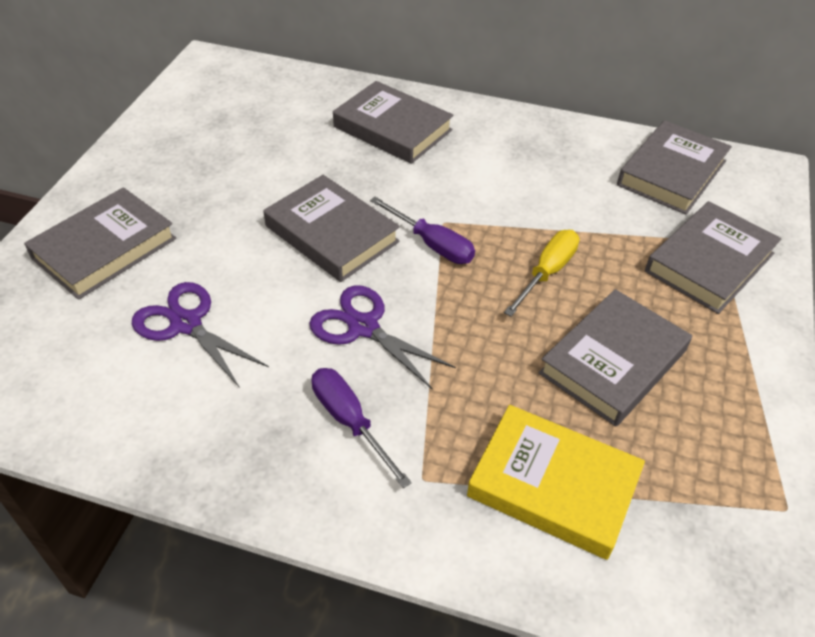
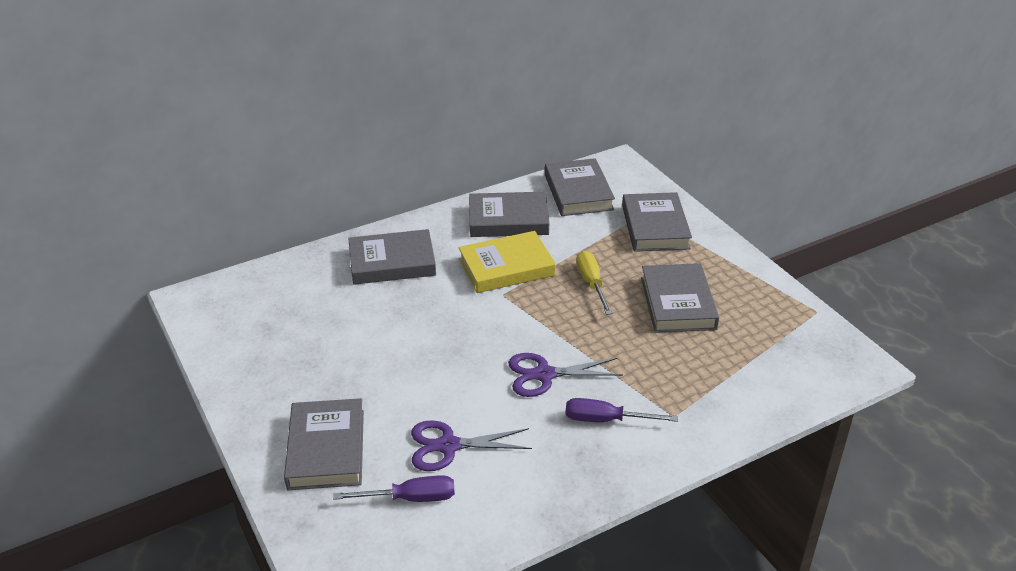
camera: 45 degrees left, 10 degrees down
grey book [263,175,400,282] -> grey book moved to [469,192,549,237]
purple screwdriver [370,197,475,264] -> purple screwdriver moved to [333,475,455,502]
yellow book [467,405,645,560] -> yellow book moved to [458,231,556,293]

